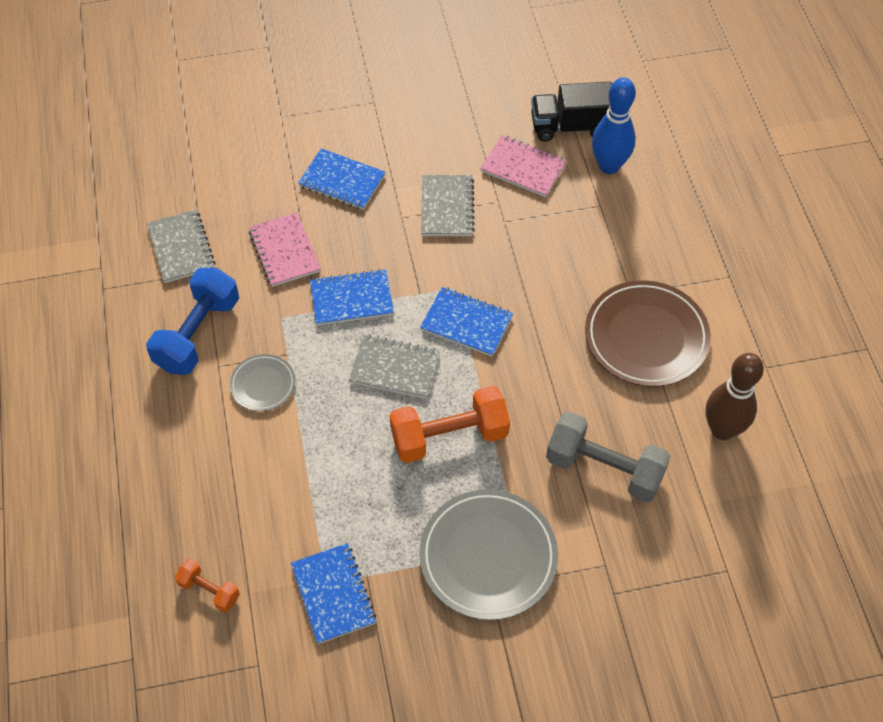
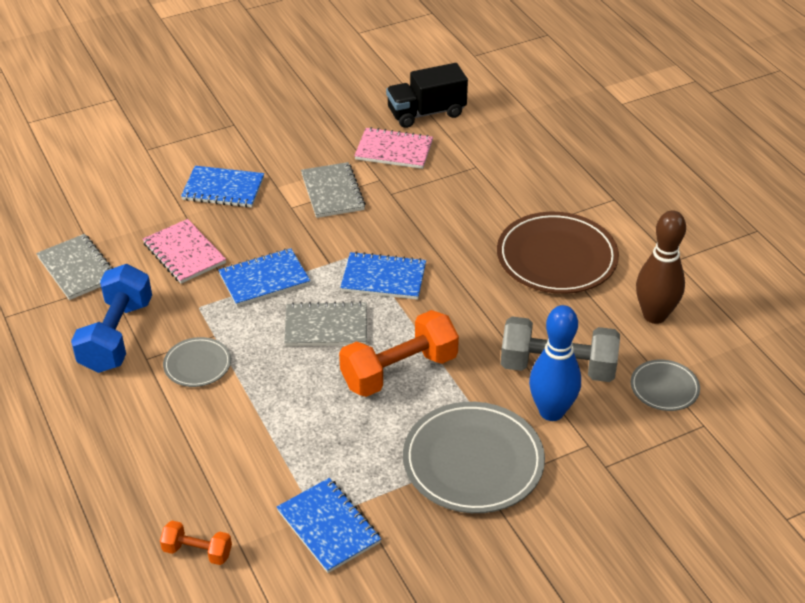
camera: 15 degrees left, 15 degrees down
blue bowling pin [592,77,636,174] -> blue bowling pin moved to [529,305,581,421]
none -> grey plate [631,359,700,411]

